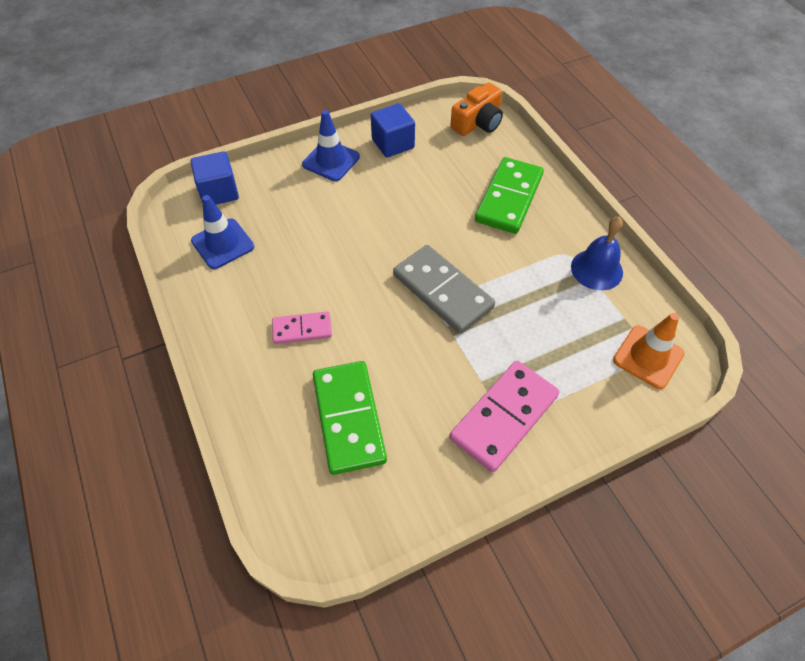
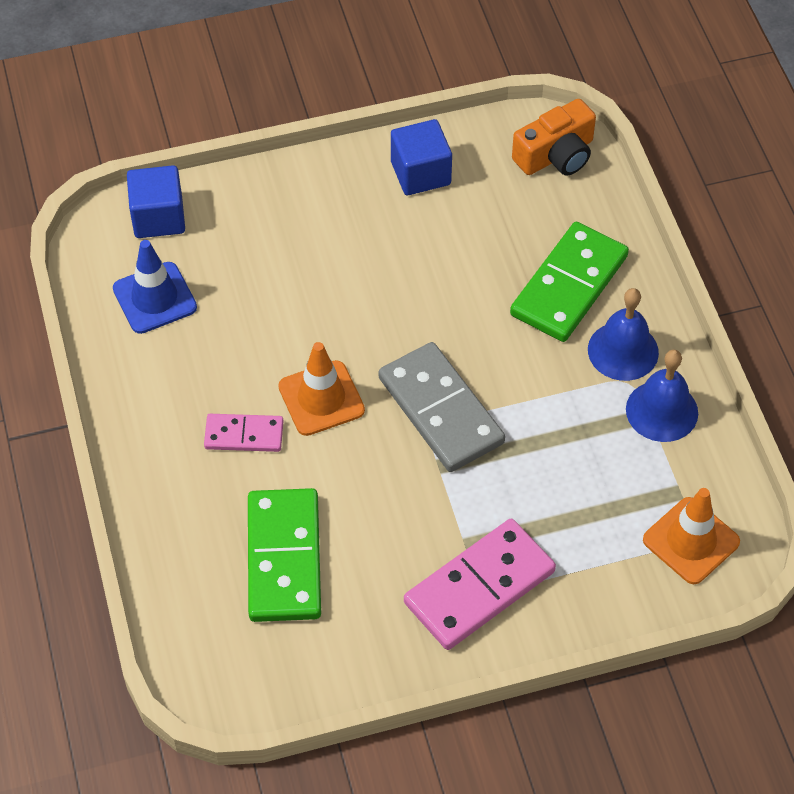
camera: 10 degrees right, 0 degrees up
blue traffic cone [302,110,360,181] -> none
none -> orange traffic cone [278,342,365,436]
none -> blue bell [588,288,659,381]

